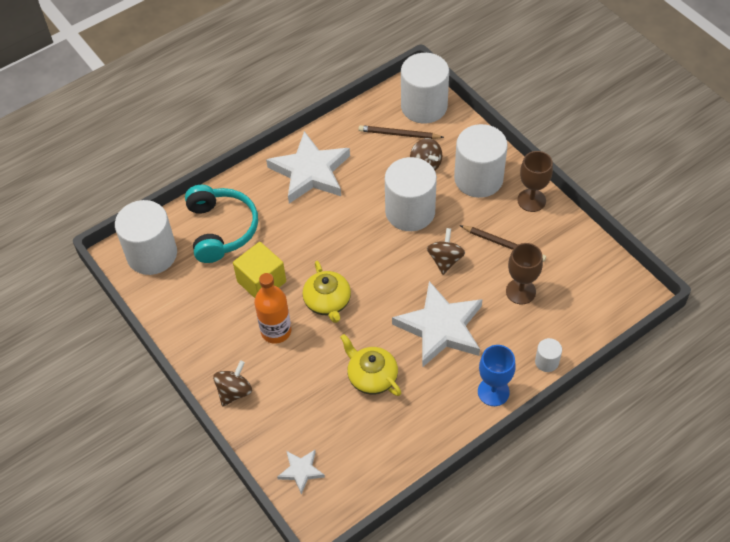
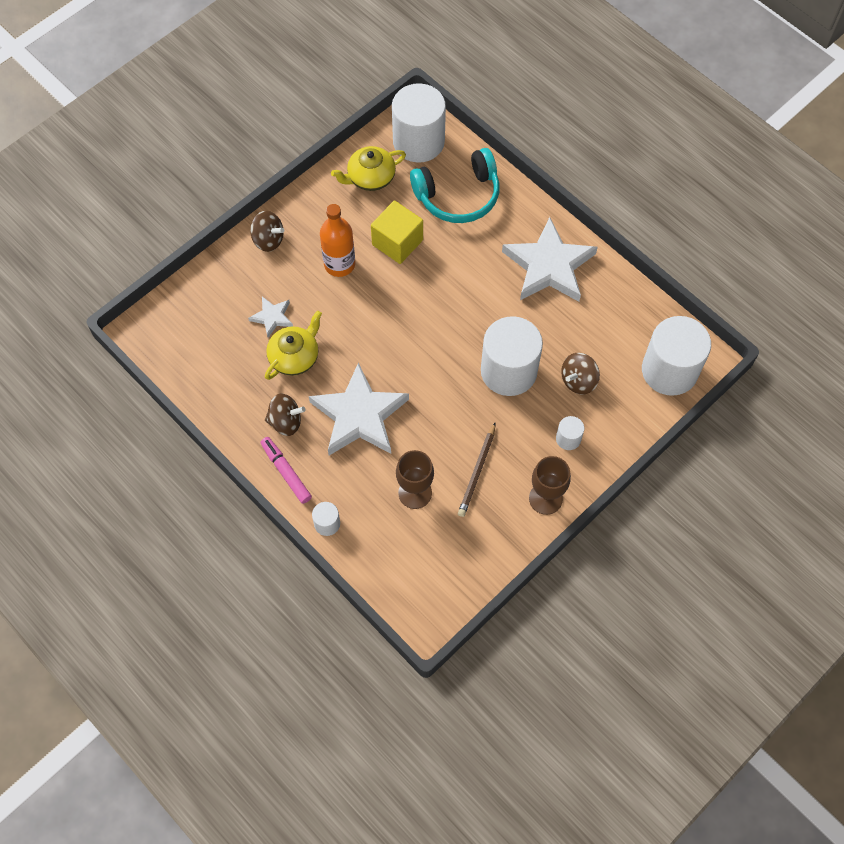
camera: 80 degrees right, 10 degrees up
white star [277,450,325,494] -> white star moved to [248,296,293,338]
yellow teapot [303,261,351,323] -> yellow teapot moved to [331,146,406,191]
brown pencil [358,125,444,139] -> none
brown spinning top [427,228,465,275] -> brown spinning top moved to [265,394,306,436]
white cylinder [454,124,508,198] -> white cylinder [556,416,584,450], size x0.44
blue goblet [478,345,516,406] -> pink marker [260,437,312,504]

